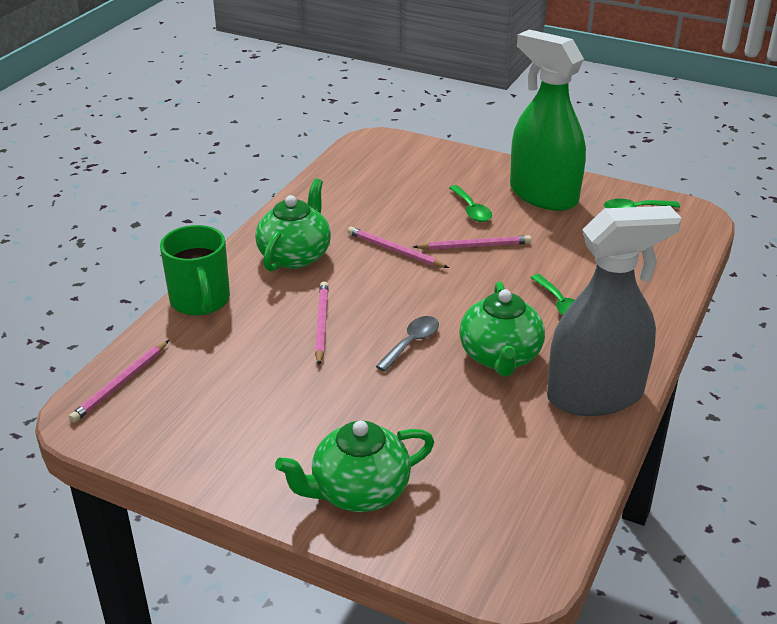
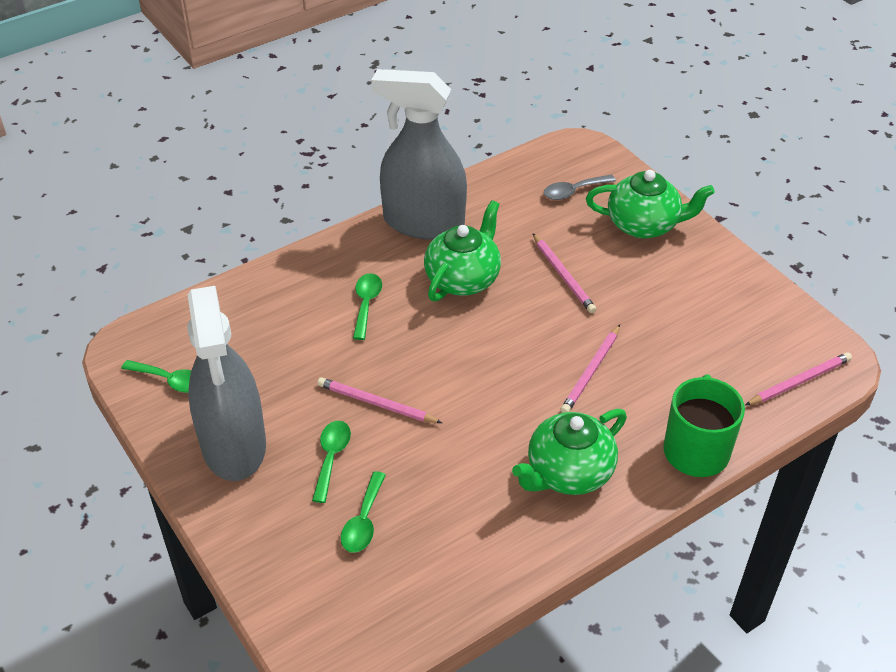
camera: 150 degrees left, 10 degrees up
pink pencil [347,227,449,268] -> pink pencil moved to [533,234,597,313]
grey spoon [376,316,439,372] -> grey spoon moved to [544,174,616,200]
green spray bottle [510,30,586,211] -> grey spray bottle [187,286,266,481]
none -> green spoon [341,471,386,553]

